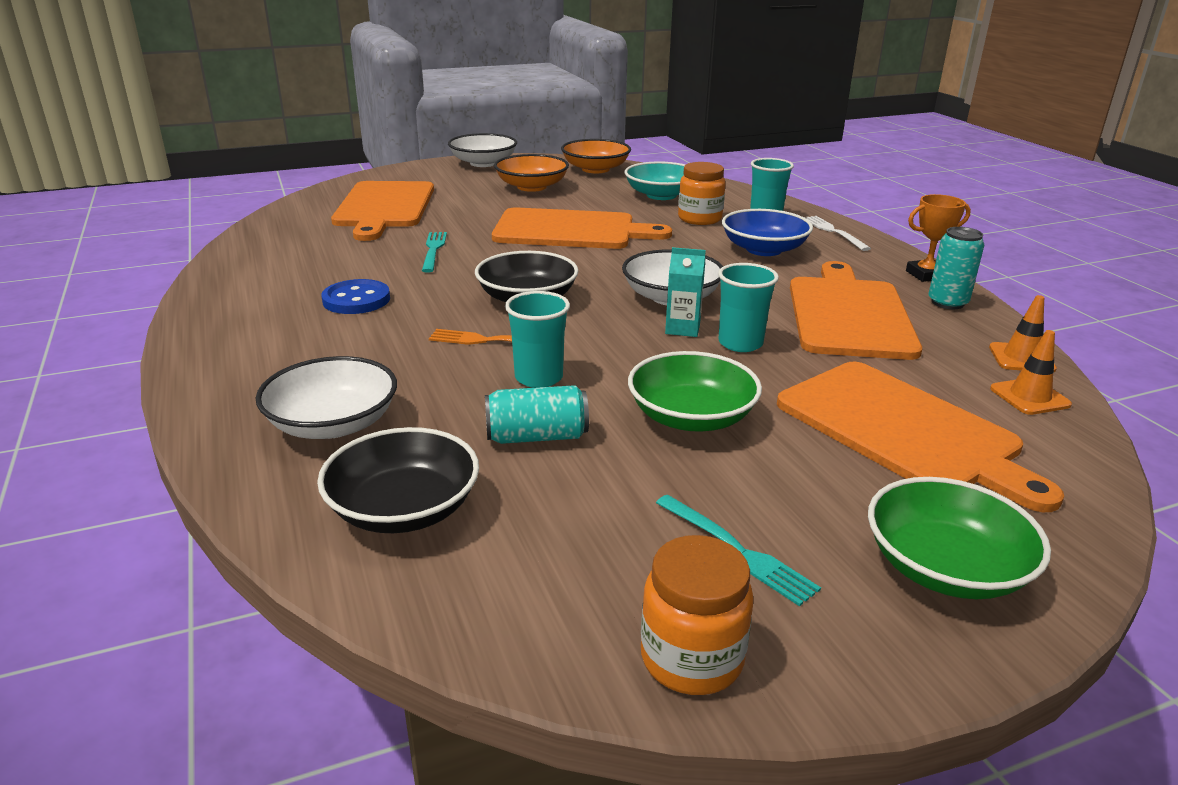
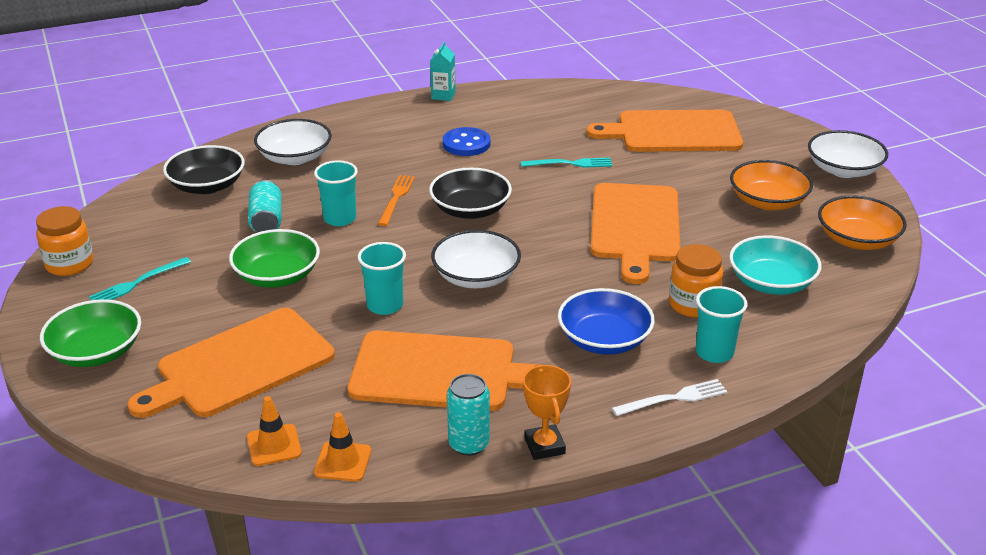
camera: 90 degrees right, 5 degrees up
turquoise carton [665,247,706,337] -> turquoise carton moved to [430,41,456,101]

